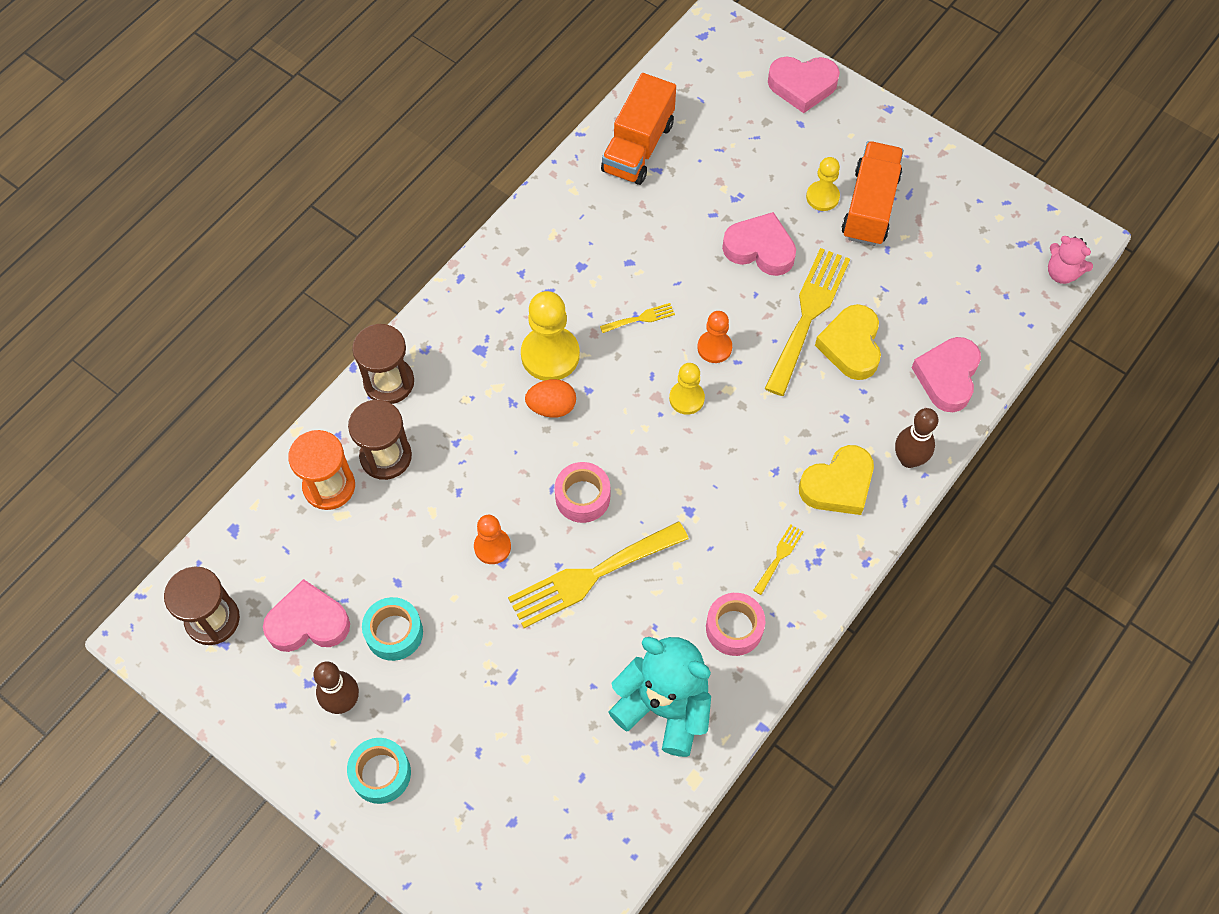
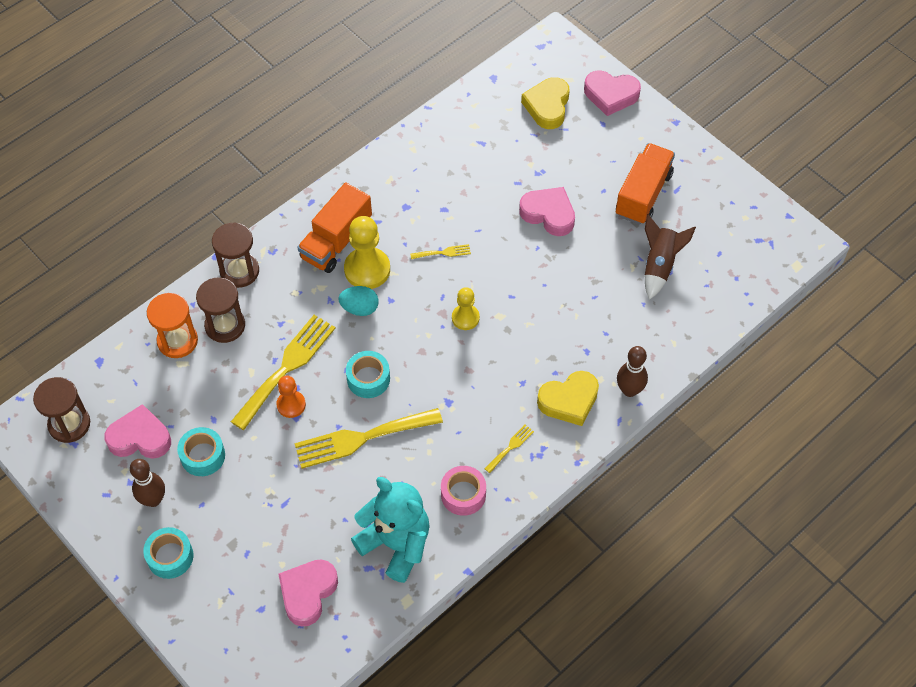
camera: 10 degrees right, 5 degrees down
orange egg [525,379,576,418] -> turquoise egg [339,286,379,316]
pink tape [555,462,610,523] -> turquoise tape [346,351,390,398]
orange truck [601,73,676,185] -> orange truck moved to [297,183,372,273]
orange pawn [697,311,732,363] -> none
yellow fork [764,248,850,396] -> yellow fork moved to [231,315,335,430]
yellow pawn [806,157,840,211] -> none
yellow heart [815,304,881,380] -> yellow heart moved to [521,77,570,129]
pink heart [912,337,981,412] -> pink heart moved to [279,559,338,627]
pink teddy bear [1048,236,1093,284] -> none
none -> brown rocket [645,214,696,300]

